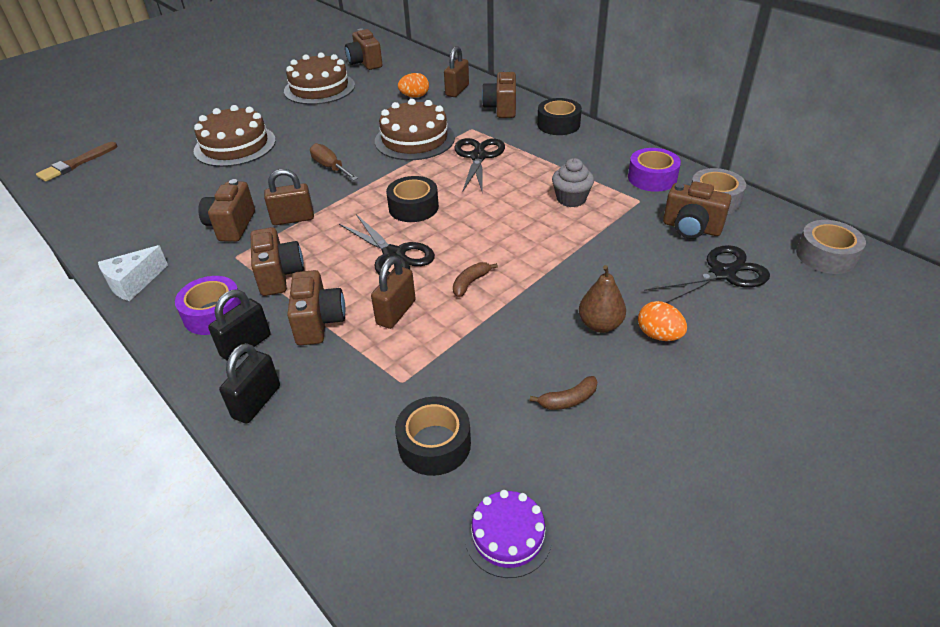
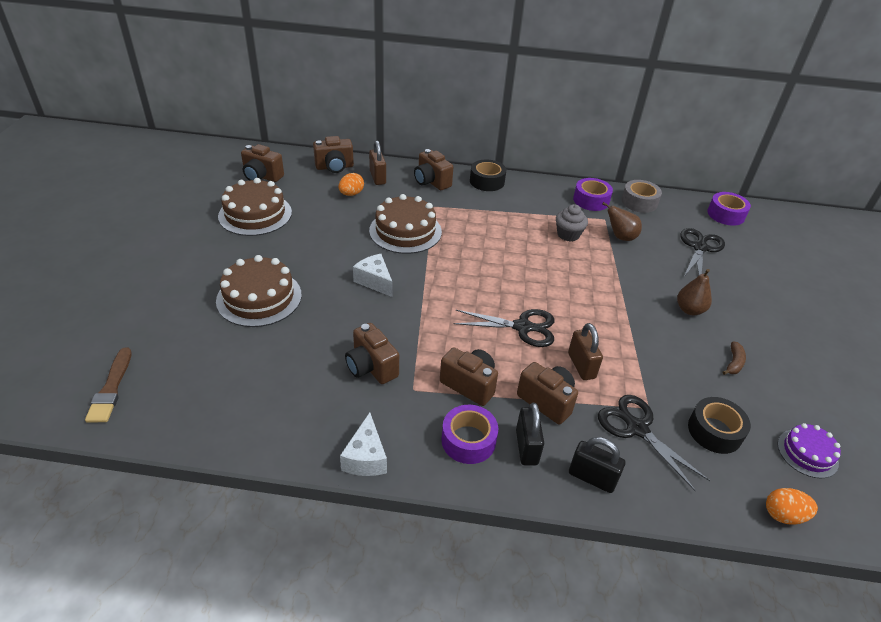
camera: 45 degrees left, 0 degrees up
black padlock [219,343,280,423] -> black padlock turned 45 degrees counterclockwise [569,437,625,493]
brown padlock [264,169,314,225] -> none
brown screwdriver [310,143,358,181] -> white cheese [353,254,393,297]
black tape [386,176,439,222] -> none
brown banana [453,262,498,297] -> none
black scissors [454,138,505,194] -> black scissors moved to [598,395,710,491]
orange egg [638,301,687,341] -> orange egg moved to [766,488,818,525]
brown camera [663,181,731,239] -> brown camera moved to [313,136,354,173]
grey tape [796,220,866,274] -> purple tape [707,192,751,226]
none -> brown pear [602,202,642,241]

